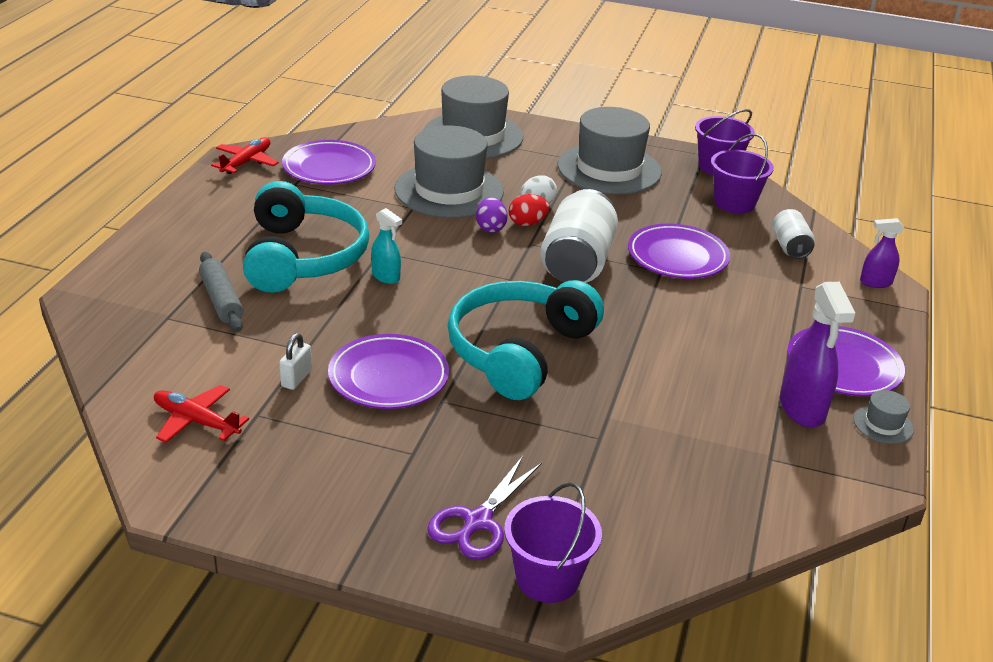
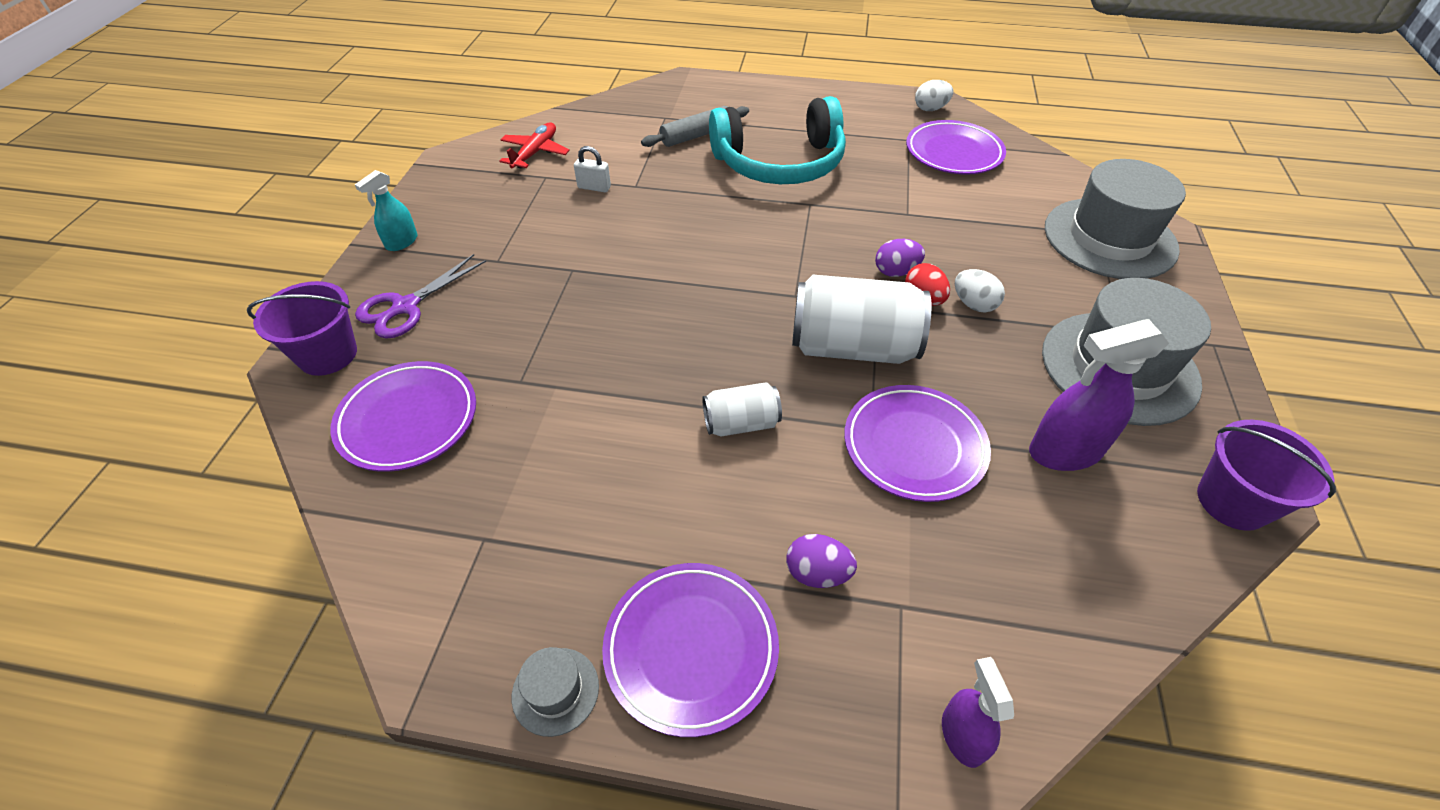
camera: 85 degrees right, 15 degrees up
red plane [211,137,279,174] -> white egg [915,80,953,111]
purple plate [328,334,449,409] -> purple plate moved to [330,361,476,472]
turquoise spray bottle [371,208,402,284] -> turquoise spray bottle moved to [355,170,418,251]
grey hat [394,125,504,218] -> none
purple scissors [427,456,542,560] -> purple scissors turned 75 degrees counterclockwise [355,254,486,339]
turquoise headphones [448,280,604,400] -> none
purple bucket [711,133,774,214] -> none
white can [772,209,815,259] -> white can moved to [702,382,782,436]
purple spray bottle [780,282,855,428] -> purple spray bottle moved to [1029,319,1169,471]
none -> purple egg [786,534,857,588]

